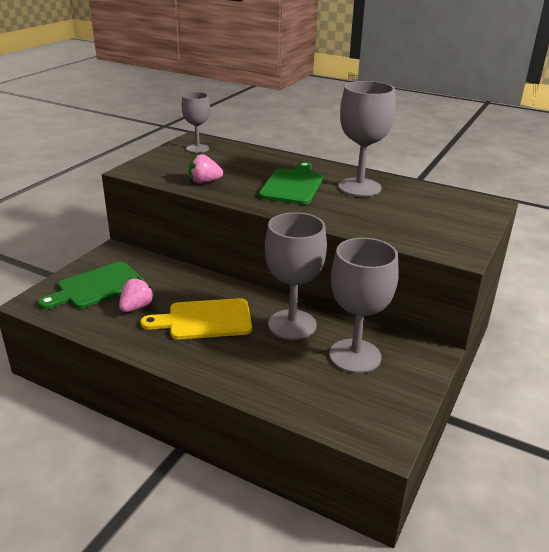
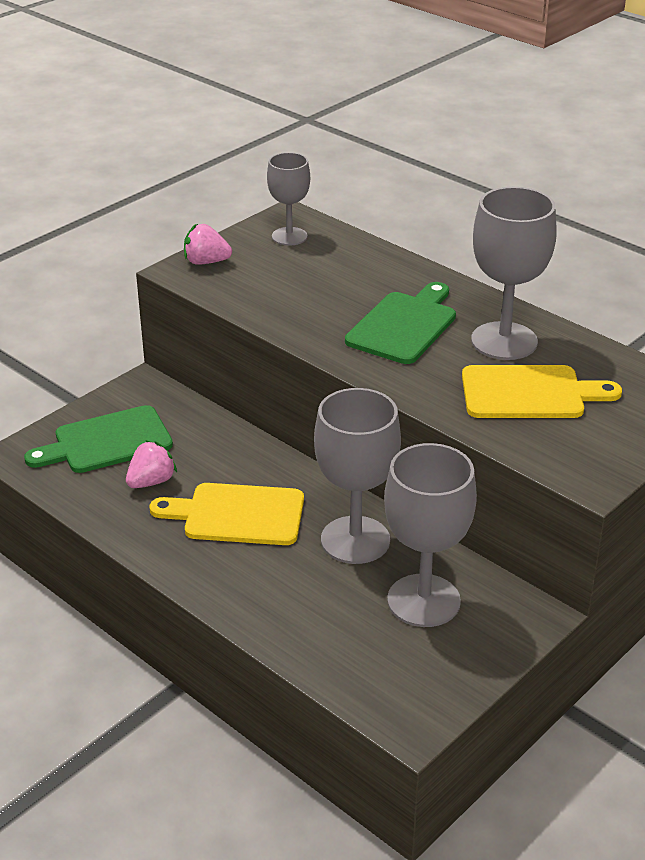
camera: 15 degrees right, 5 degrees up
pink strawberry [189,154,223,183] -> pink strawberry moved to [184,224,232,265]
none -> yellow cutting board [462,365,622,418]

